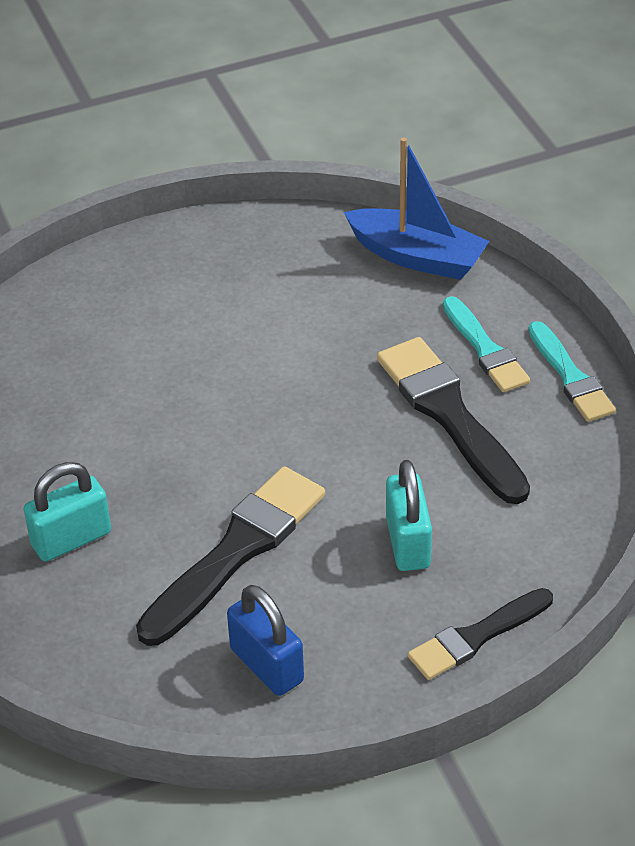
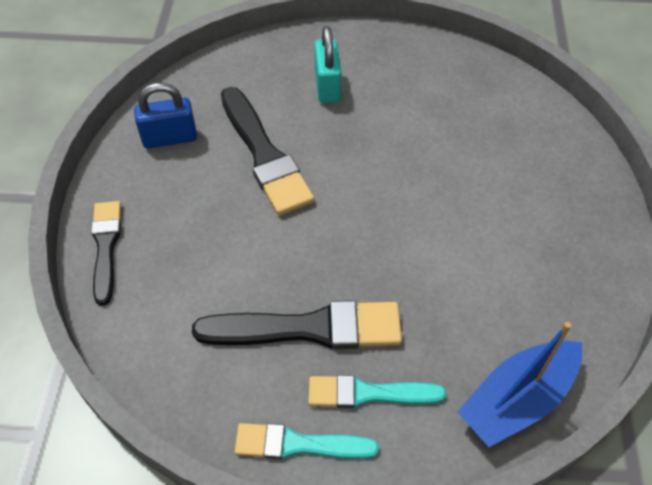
camera: 115 degrees right, 10 degrees up
turquoise padlock [386,460,432,571] -> none

